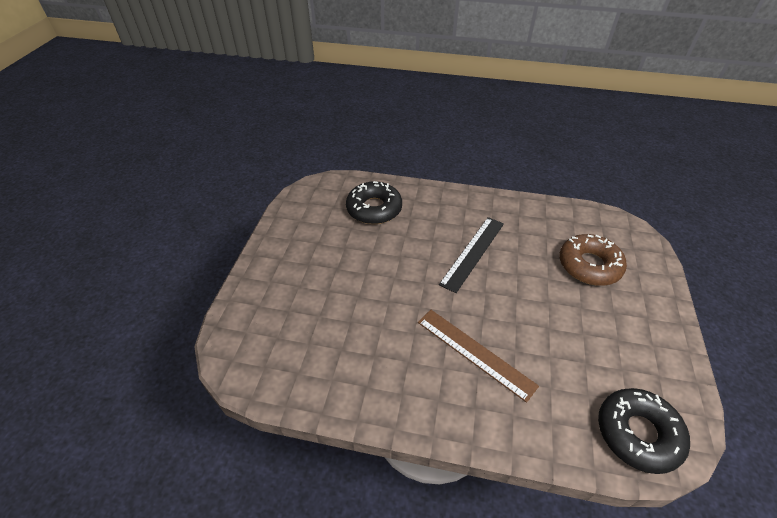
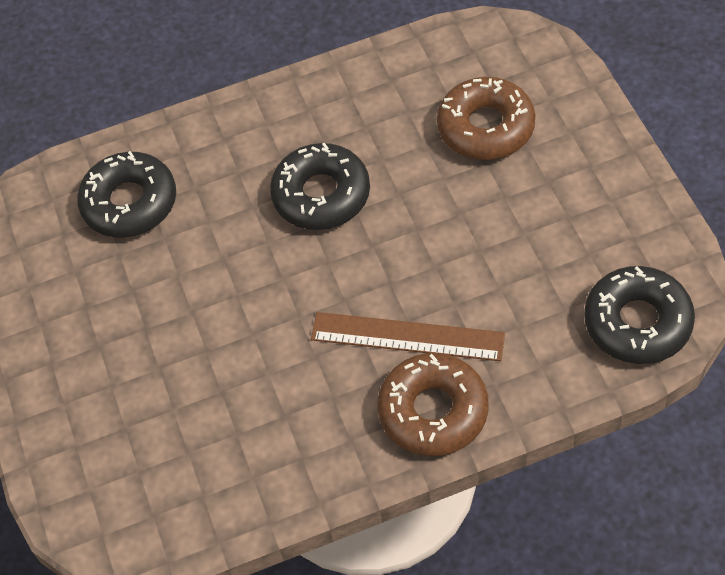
camera: 25 degrees left, 10 degrees up
black ruler [439,217,504,293] -> black donut [270,142,370,230]
none -> brown donut [378,353,489,456]

